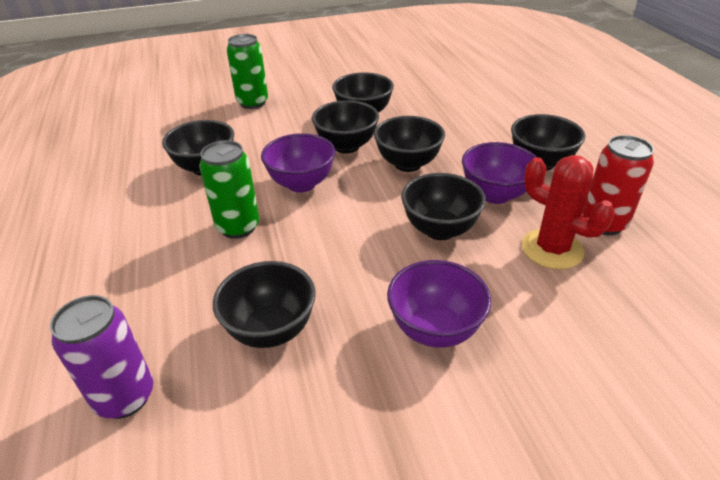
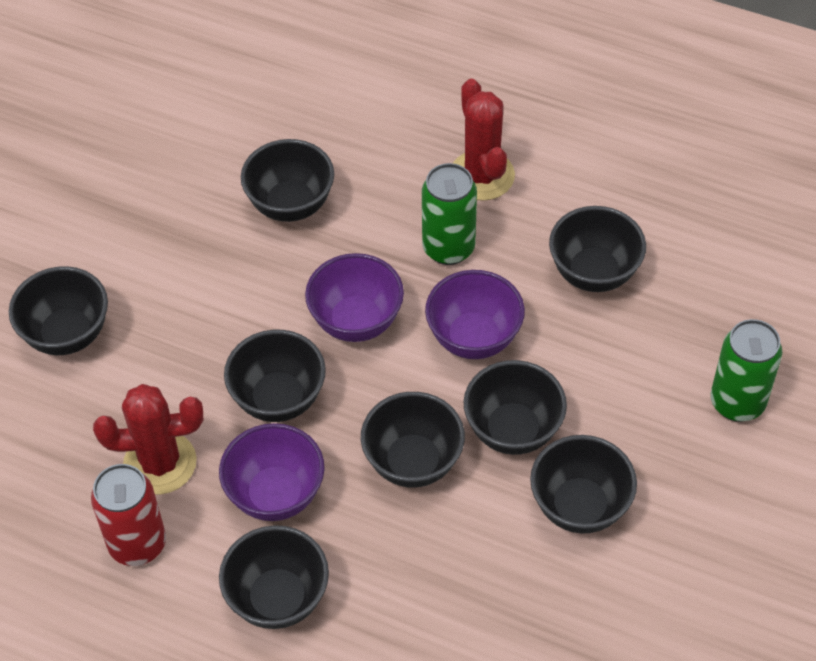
camera: 130 degrees right, 15 degrees up
purple can [50,295,153,419] -> none
purple bowl [387,260,491,347] -> purple bowl moved to [305,253,404,342]
none -> black bowl [9,266,108,355]
none -> red cactus [453,78,515,201]

